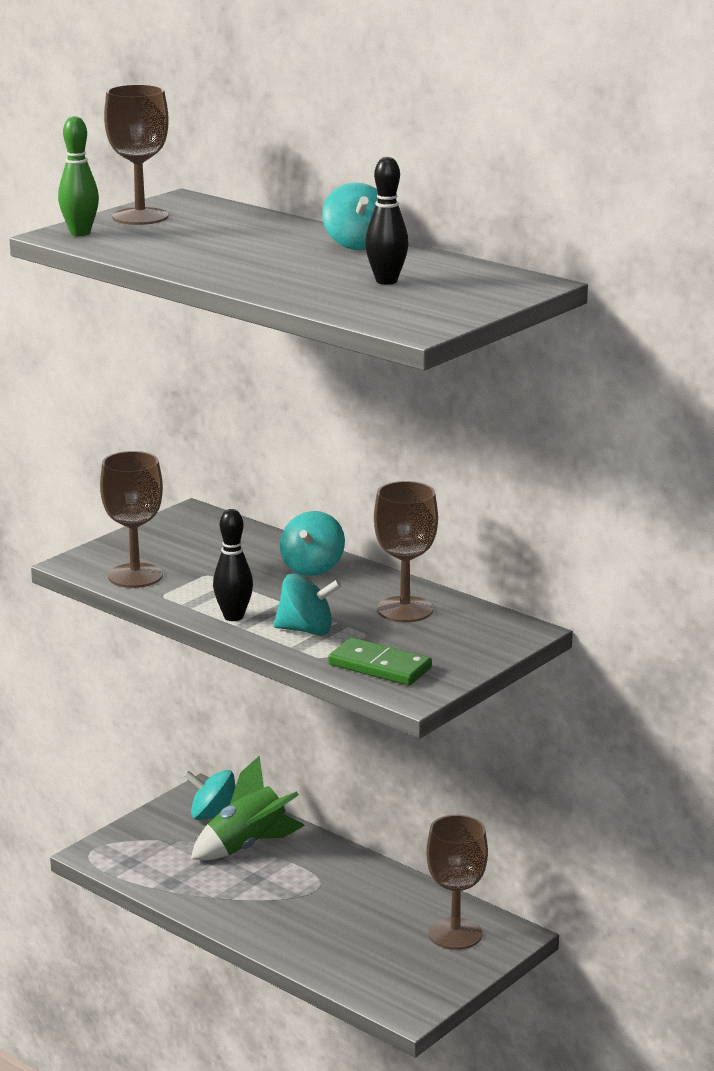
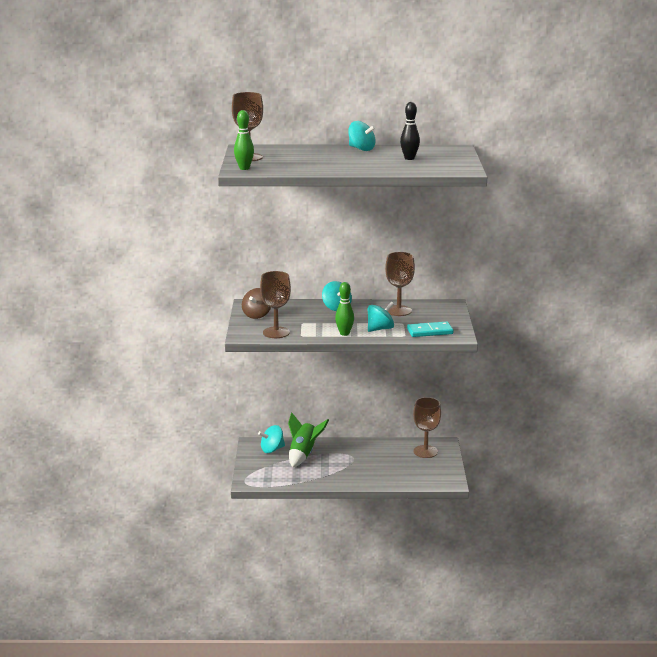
camera: 40 degrees left, 0 degrees up
black bowling pin [213,509,253,621] -> green bowling pin [335,282,354,336]
green domino [328,638,432,685] -> turquoise domino [407,321,454,337]
none -> brown spinning top [242,288,271,319]

